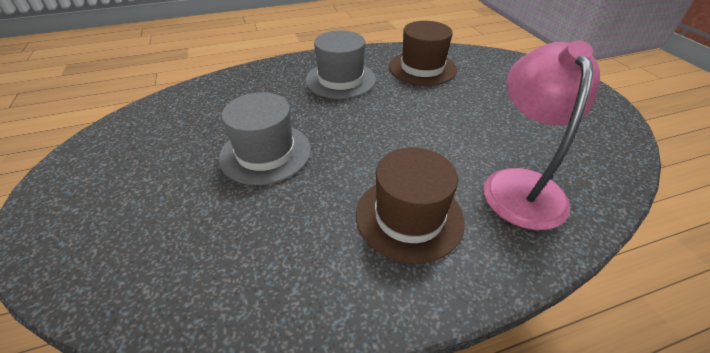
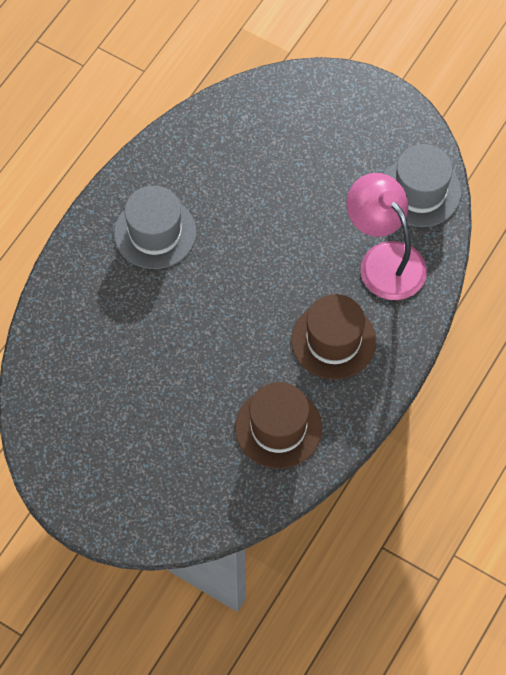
camera: 40 degrees left, 20 degrees up
grey hat [219,92,311,185] -> grey hat moved to [385,144,461,227]
brown hat [389,21,457,86] -> brown hat moved to [235,382,322,469]

